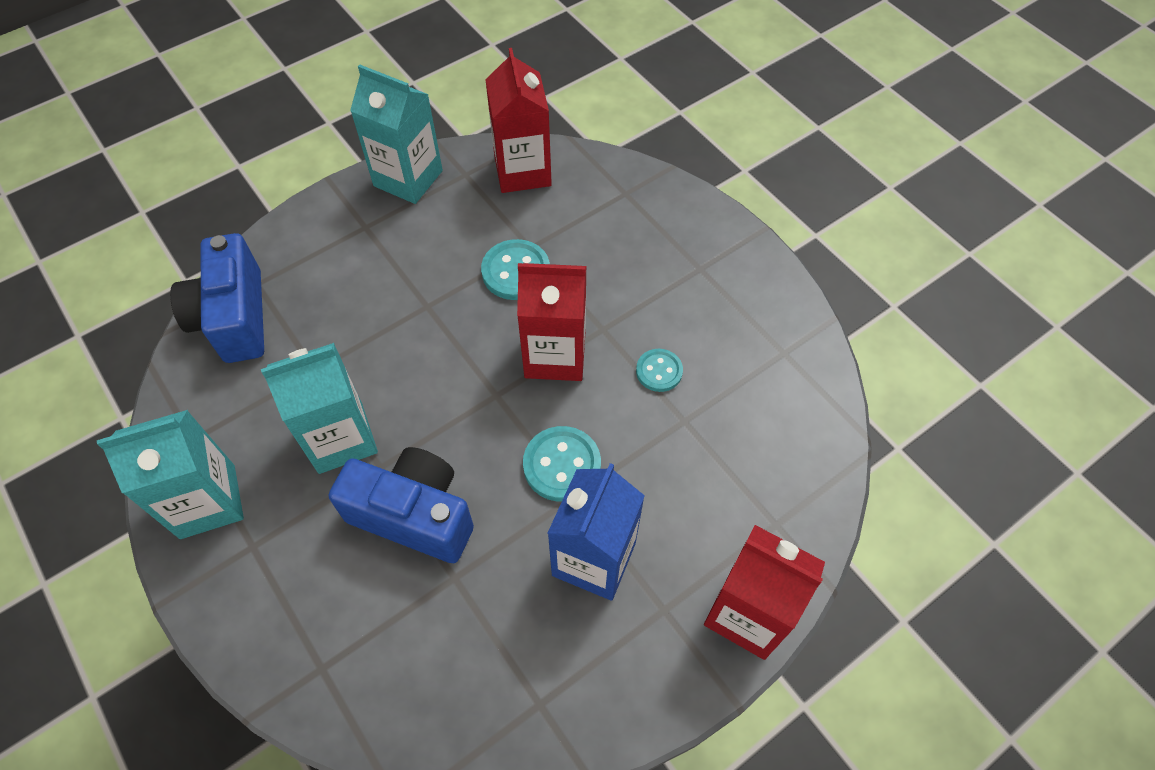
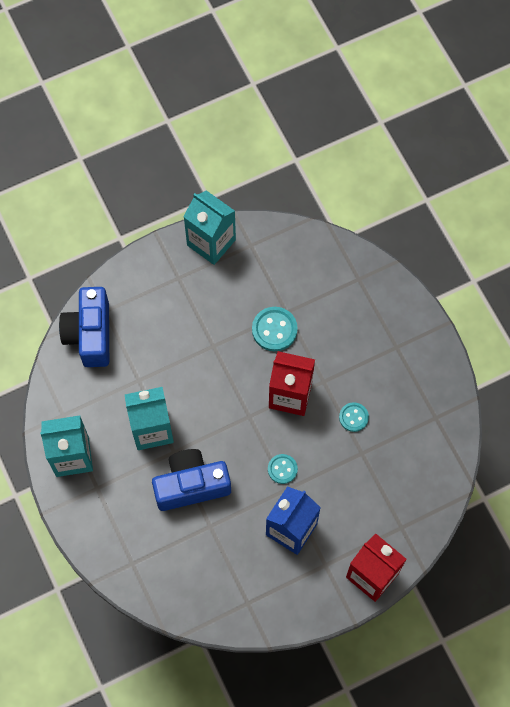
camera: 10 degrees right, 10 degrees up
blue camera [329,447,474,563] -> blue camera turned 45 degrees counterclockwise [152,449,231,511]
red carton [485,48,552,193] -> none
turquoise button [523,426,601,502] -> turquoise button [268,454,298,484], size x0.64

